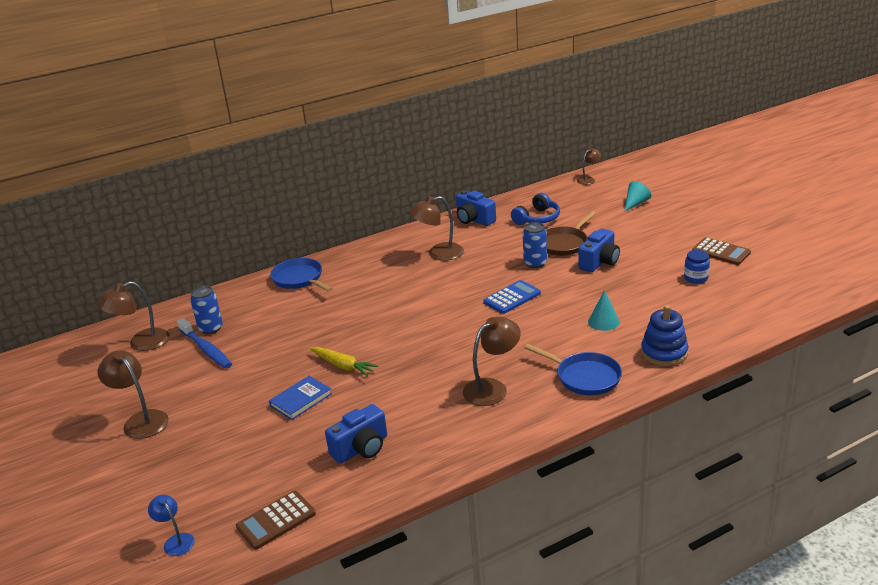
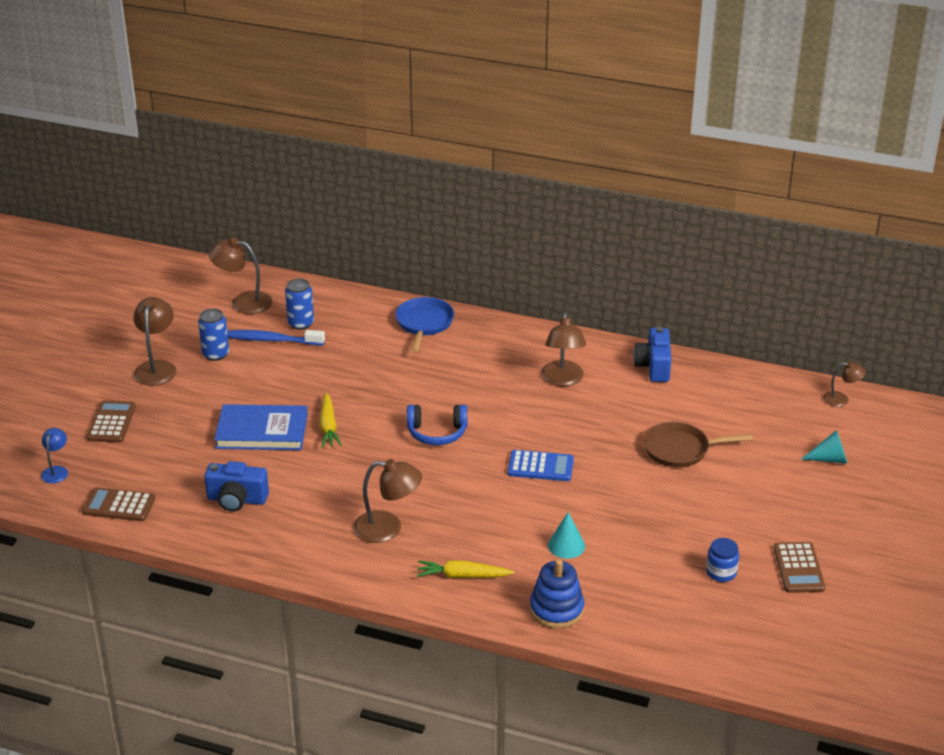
camera: 45 degrees right, 5 degrees up
blue toothbrush [177,318,232,369] -> blue toothbrush turned 90 degrees clockwise [227,330,325,345]
blue book [269,376,332,420] -> blue book [214,404,308,450], size x1.60
brown lamp [409,196,464,261] -> brown lamp turned 120 degrees counterclockwise [541,312,586,386]
blue headphones [511,193,560,225] -> blue headphones moved to [407,405,467,445]
blue can [523,222,547,268] -> blue can moved to [198,308,229,361]
blue pan [524,344,622,395] -> yellow carrot [416,560,514,578]
blue camera [579,228,620,272] -> none
none -> brown calculator [87,400,136,443]

